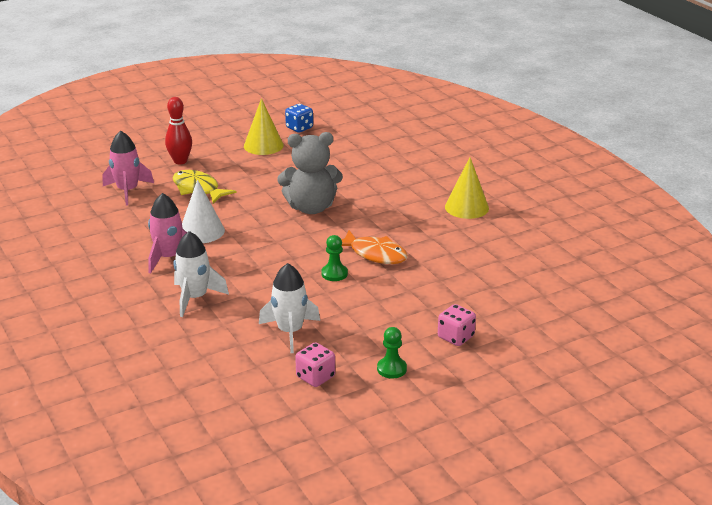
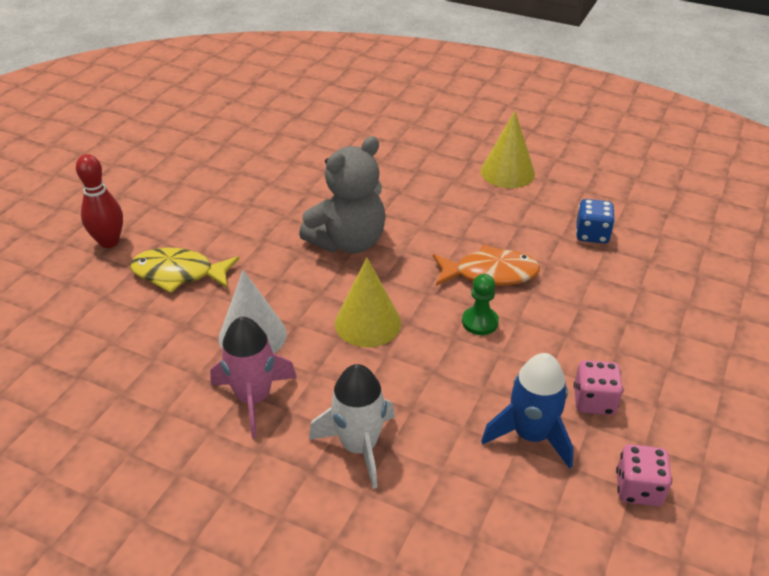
camera: 35 degrees left, 10 degrees up
pink rocket [103,131,154,206] -> none
yellow cone [244,98,284,155] -> yellow cone moved to [335,257,401,347]
white rocket [259,263,320,353] -> blue rocket [481,353,574,469]
blue dice [285,104,313,132] -> blue dice moved to [576,199,615,243]
green pawn [377,327,407,379] -> none
pink dice [438,304,476,346] -> pink dice moved to [574,360,623,415]

